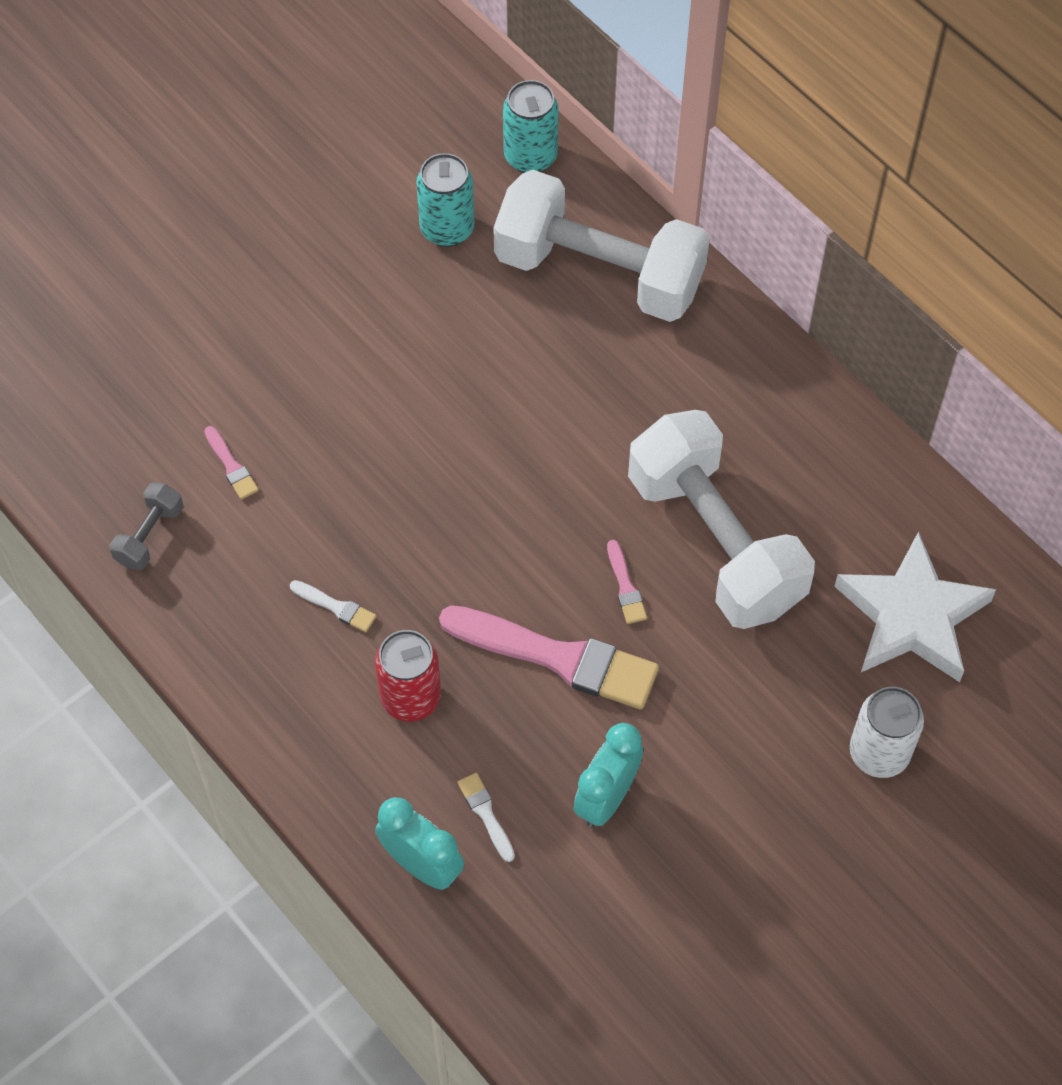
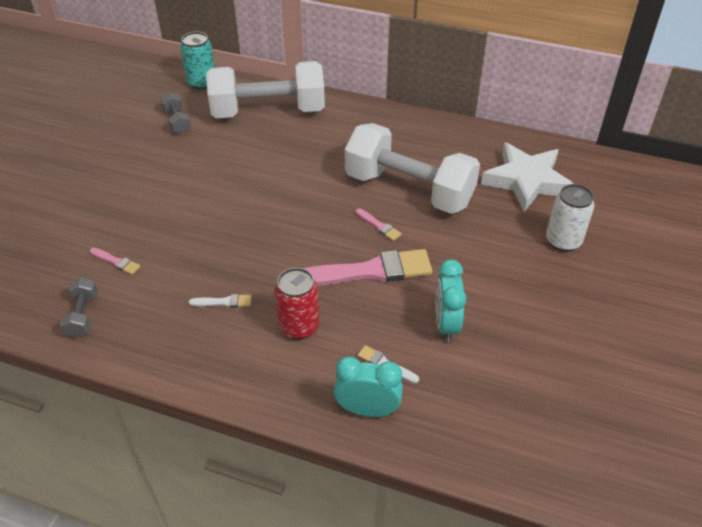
camera: 30 degrees left, 15 degrees down
turquoise can [416,153,475,247] -> grey dumbbell [161,93,191,134]

